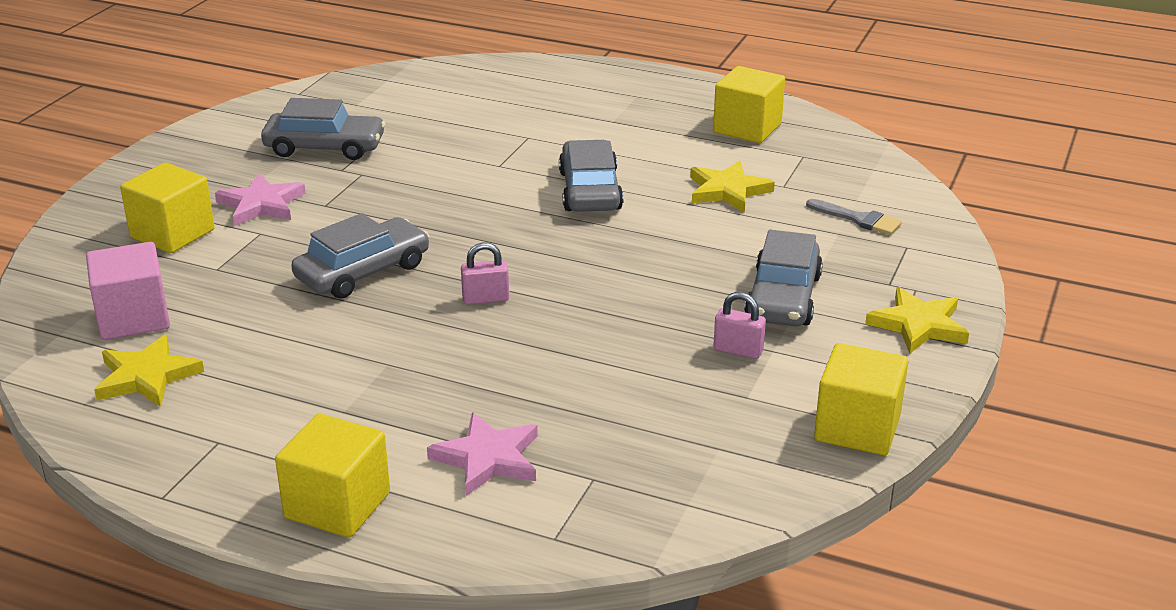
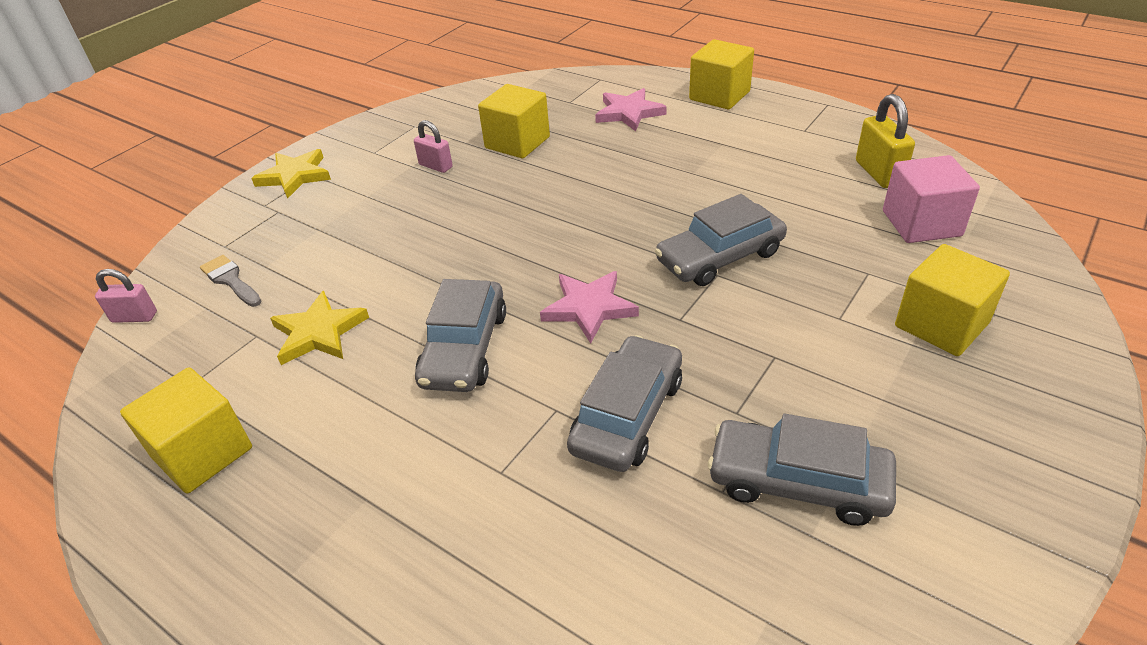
camera: 165 degrees left, 10 degrees up
yellow star [94,335,204,407] -> yellow padlock [856,94,915,188]
pink star [215,173,306,226] -> pink star moved to [540,271,639,343]
pink padlock [461,242,509,305] -> pink padlock moved to [95,269,157,323]
grey car [744,230,823,326] -> grey car moved to [567,335,682,472]
yellow cube [814,343,908,455] -> yellow cube moved to [478,84,550,158]

